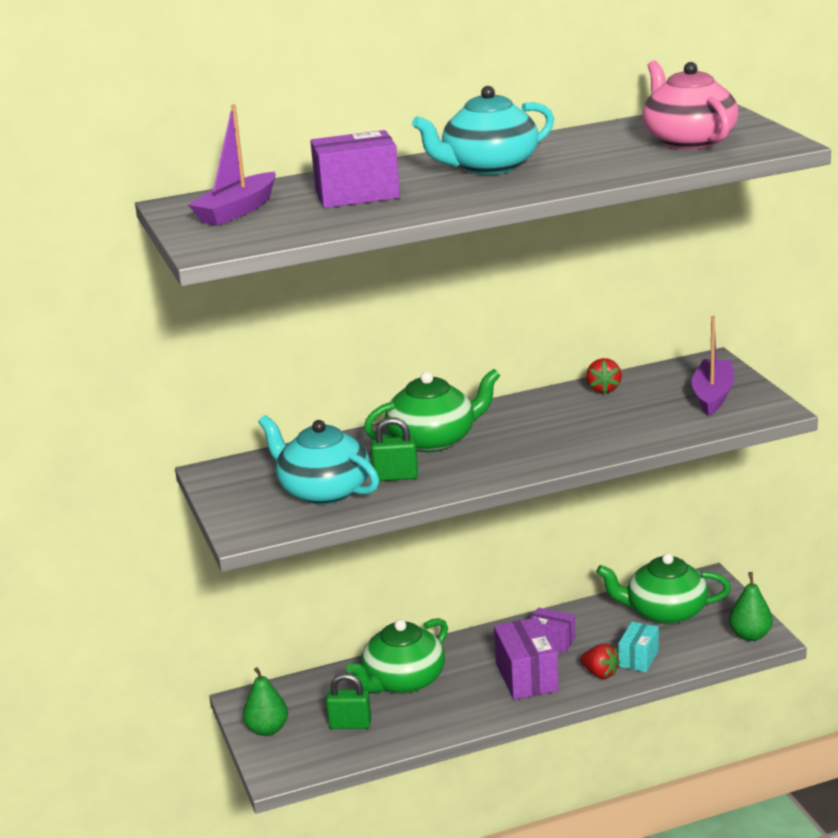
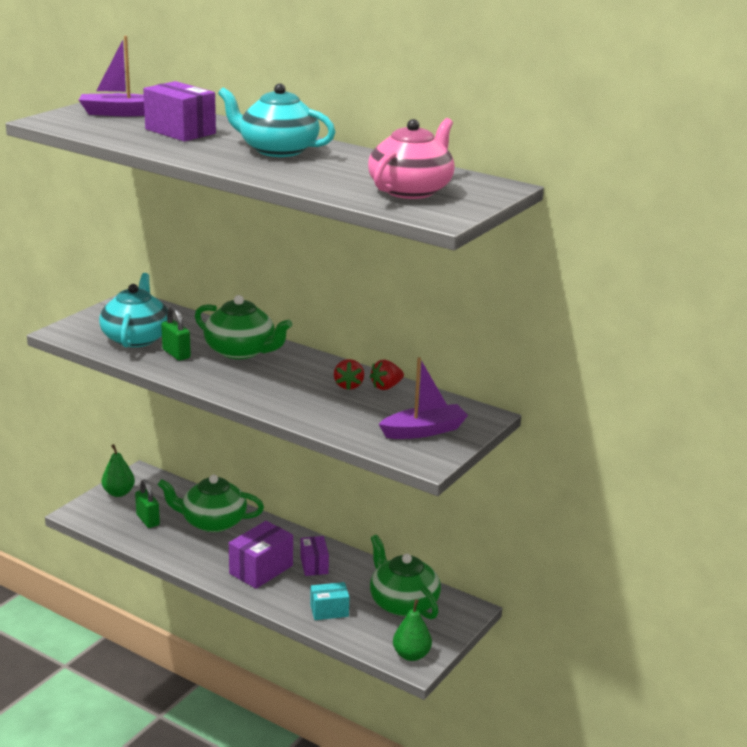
camera: 50 degrees right, 0 degrees up
red strawberry [580,644,620,679] -> red strawberry moved to [334,359,364,390]

